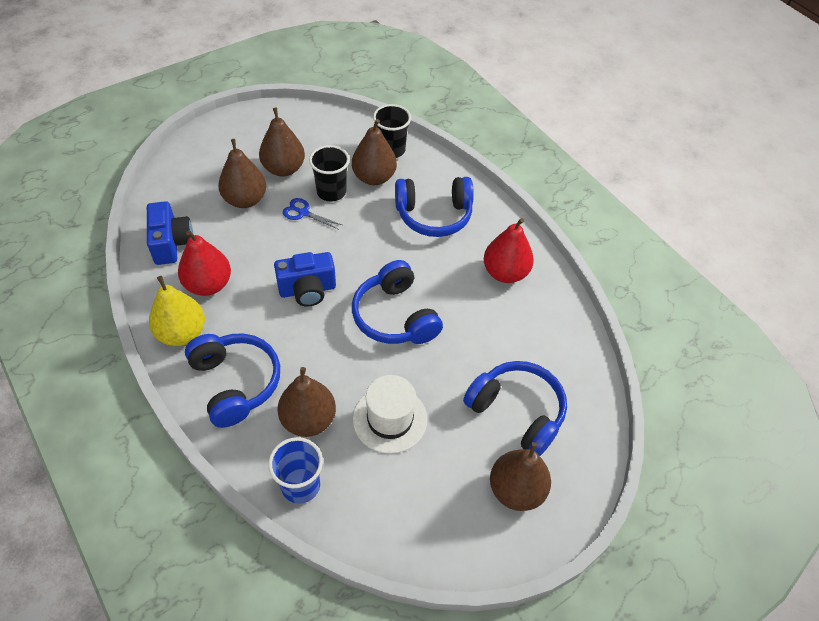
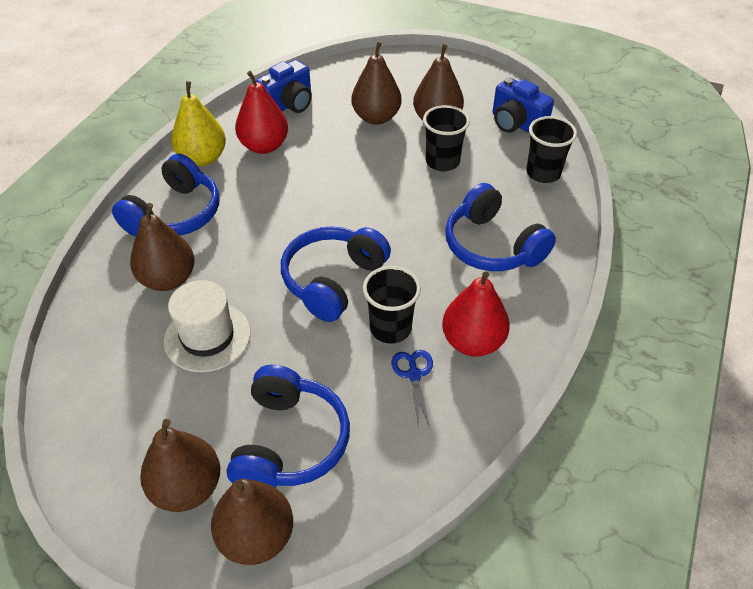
camera: 60 degrees right, 5 degrees down
blue cup [268,437,323,504] -> none
blue camera [274,252,336,307] -> blue camera moved to [493,78,554,133]
blue scissors [283,198,342,230] -> blue scissors moved to [392,350,433,428]
brown pear [352,119,397,185] -> brown pear moved to [211,479,293,565]
none -> black cup [363,266,421,344]

